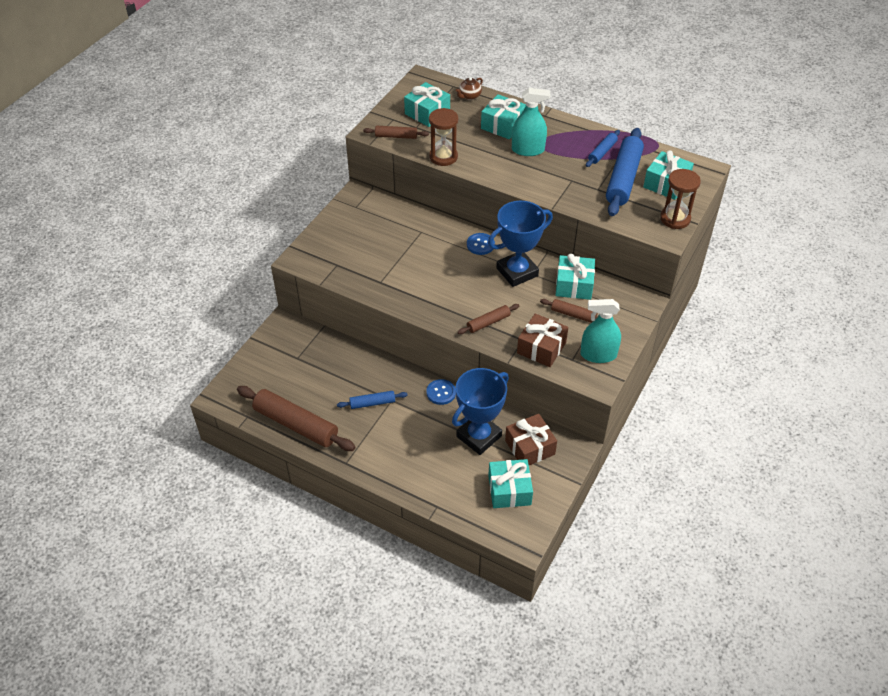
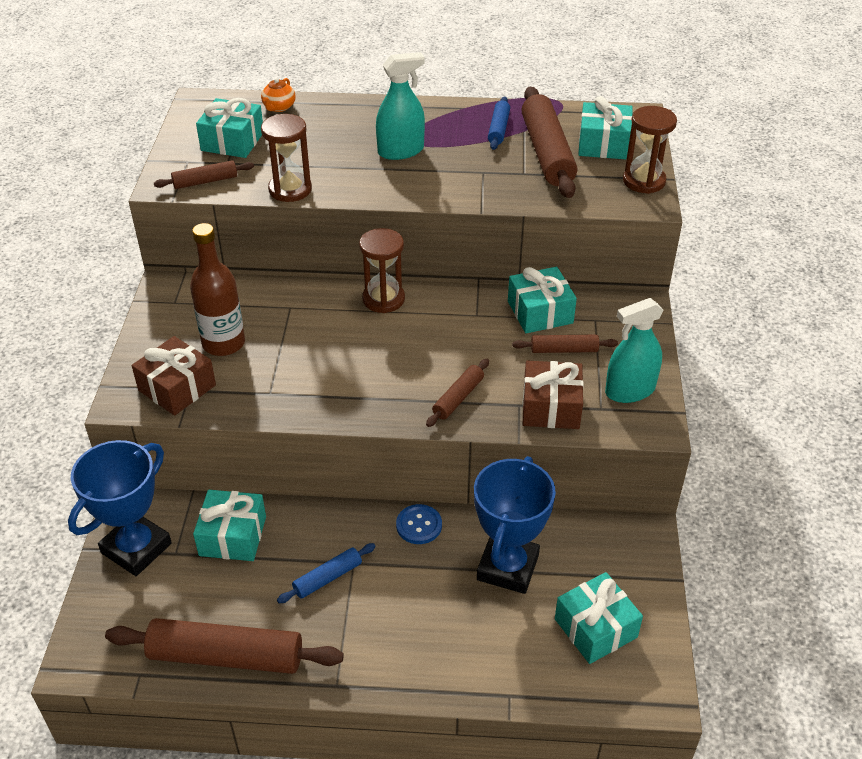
camera: 25 degrees left, 5 degrees down
brown teapot [456,77,483,100] -> orange teapot [261,78,296,112]
blue button [467,233,495,255] -> brown hourglass [359,228,405,313]
turquoise gift [481,94,526,139] -> turquoise gift moved to [193,490,266,561]
blue trophy [488,201,553,287] -> blue trophy moved to [68,440,172,576]
brown gift [505,414,557,465] -> brown gift moved to [132,336,216,416]
blue rolling pin [606,128,644,216] -> brown rolling pin [521,87,578,198]
none -> brown bottle [190,223,245,356]

